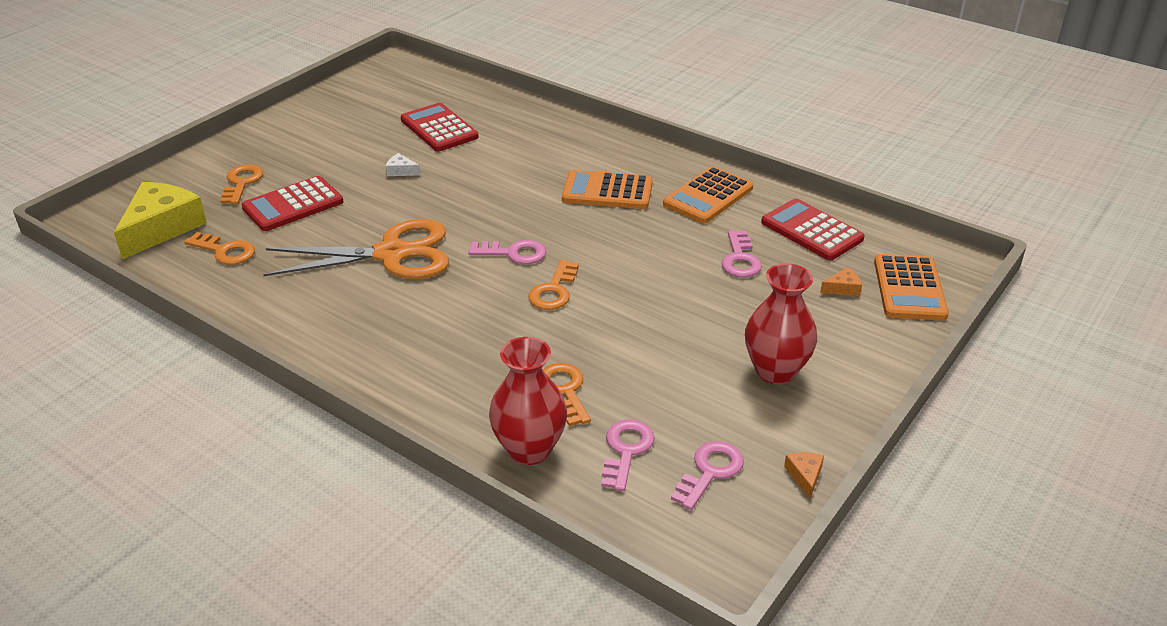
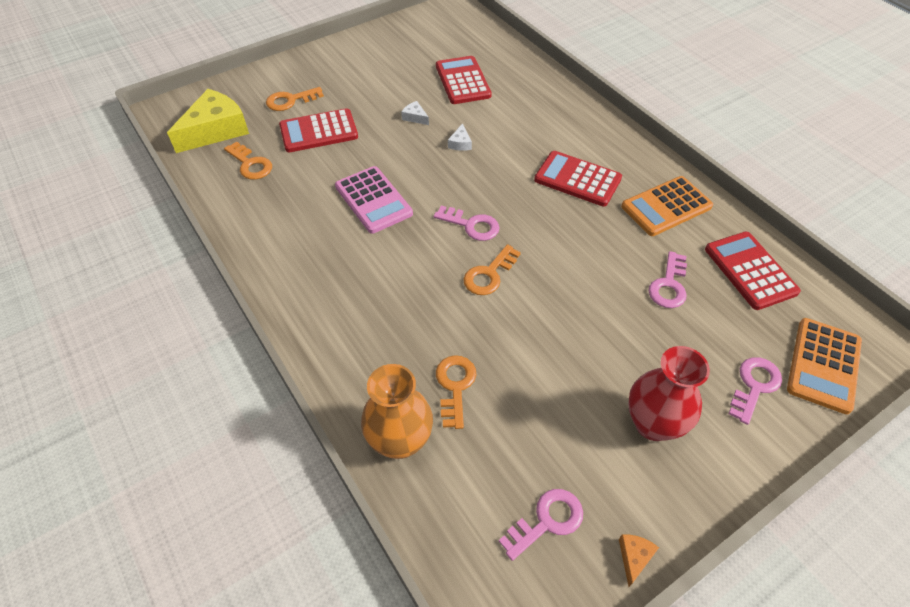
camera: 20 degrees right, 15 degrees up
orange key [221,164,263,204] -> orange key turned 135 degrees counterclockwise [266,87,324,111]
orange scissors [263,219,449,279] -> pink calculator [335,166,413,234]
red vase [489,337,567,465] -> orange vase [361,364,433,459]
orange calculator [562,170,653,209] -> red calculator [534,151,622,207]
pink key [601,420,655,491] -> pink key moved to [729,357,782,425]
orange cheese [820,267,862,296] -> none
none -> white cheese [448,123,472,151]

